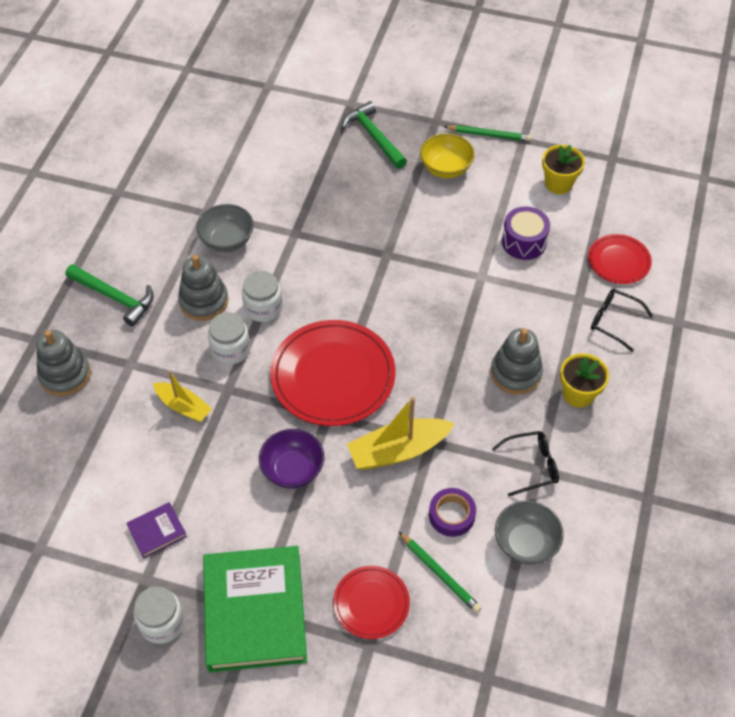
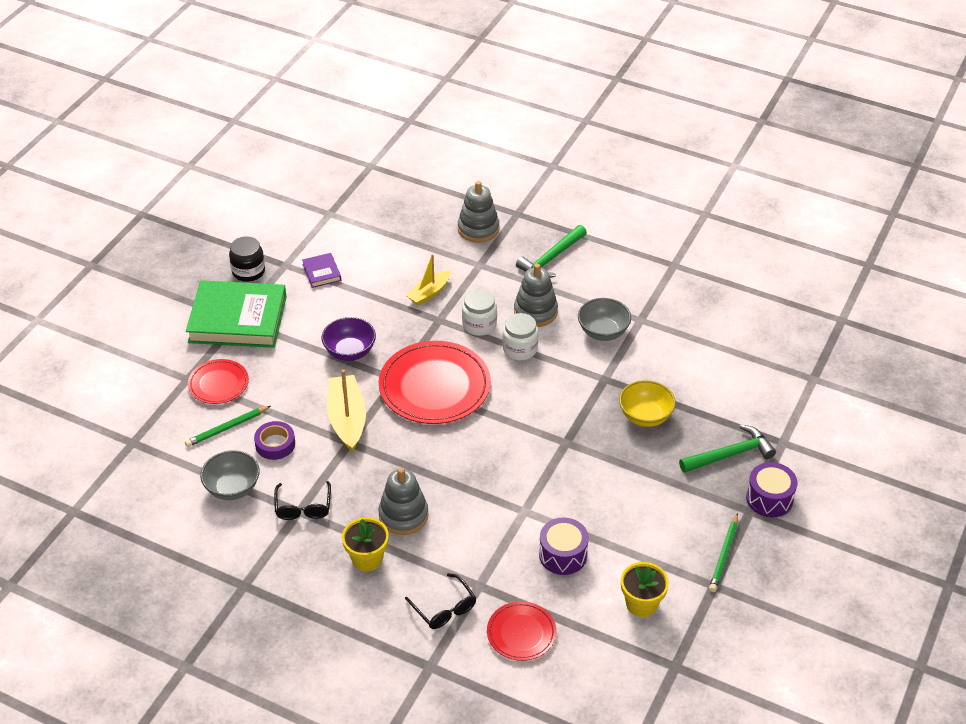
camera: 100 degrees right, 10 degrees down
white jar [134,586,185,644] -> black jar [229,236,265,282]
yellow bowl [420,133,475,178] -> yellow bowl moved to [619,380,676,427]
black glasses [591,289,653,352] -> black glasses turned 105 degrees clockwise [405,573,476,629]
none -> purple drum [746,462,797,517]

